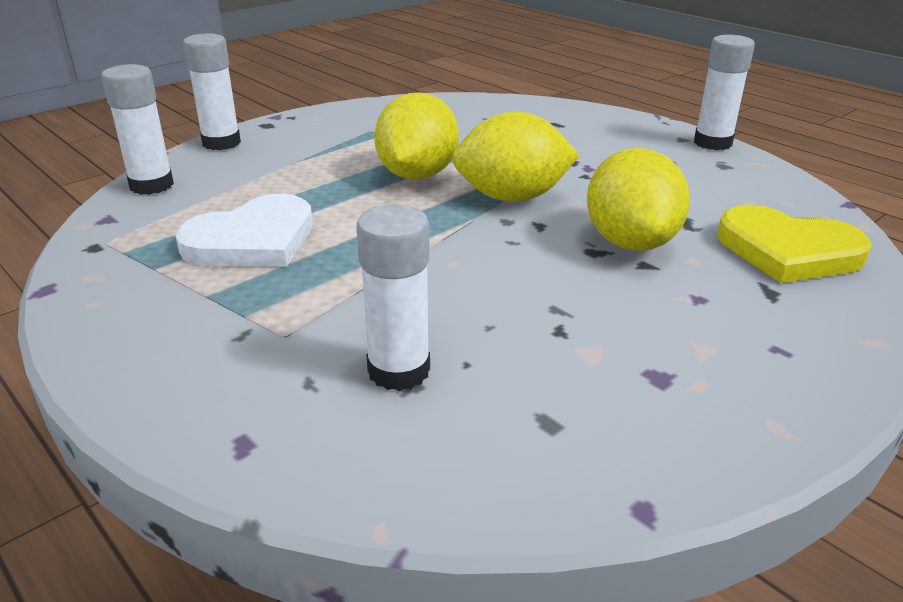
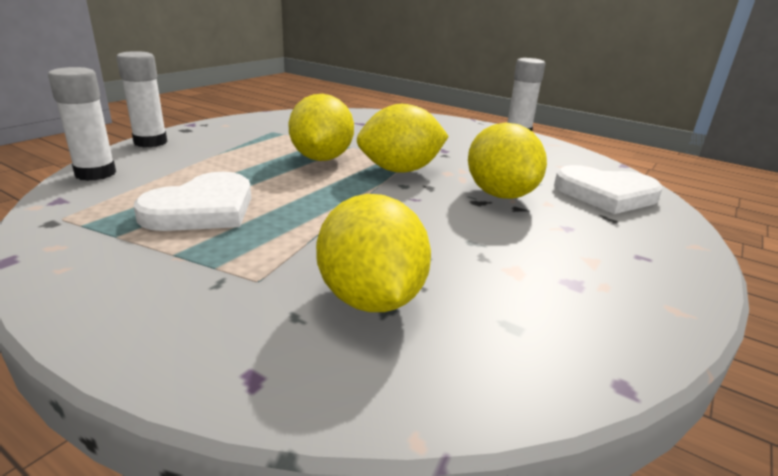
camera: 15 degrees left, 5 degrees down
white glue stick [357,205,430,391] -> yellow lemon [316,194,431,312]
yellow heart [717,205,872,283] -> white heart [554,165,662,214]

